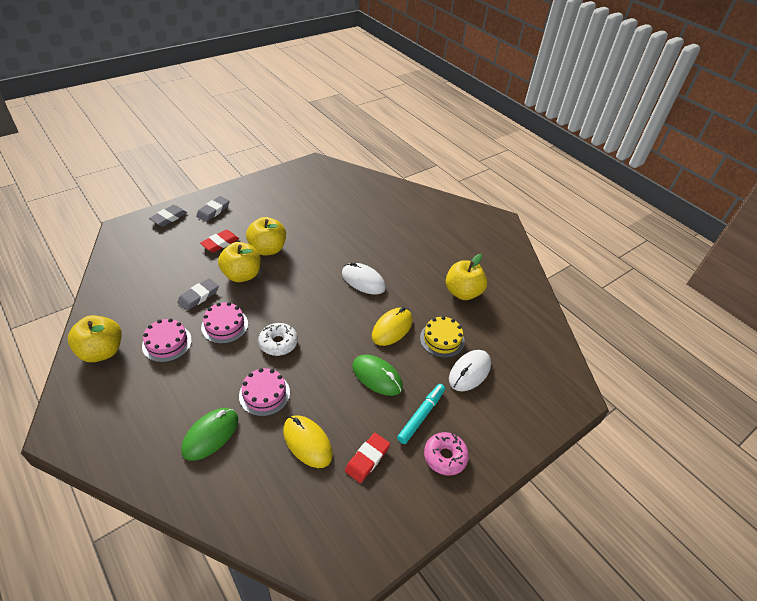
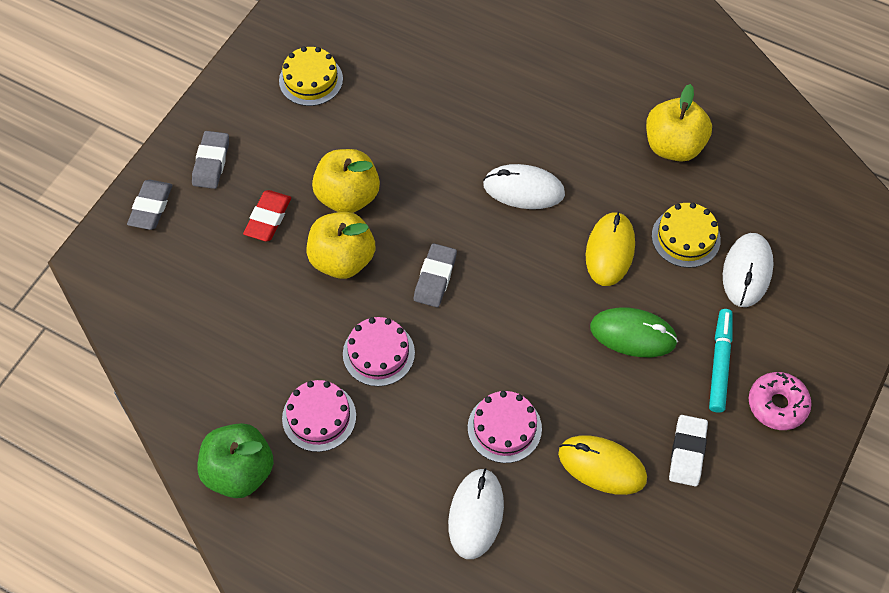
camera: 20 degrees left, 15 degrees up
yellow apple [68,315,122,362] -> green apple [198,423,274,498]
grey eraser [177,278,219,311] -> grey eraser moved to [414,243,457,307]
green mouse [181,408,238,461] -> white mouse [448,468,504,559]
white donut [258,323,298,356] -> none
red eraser [345,433,390,483] -> white eraser [669,415,708,486]
none -> yellow cake [279,47,343,106]

